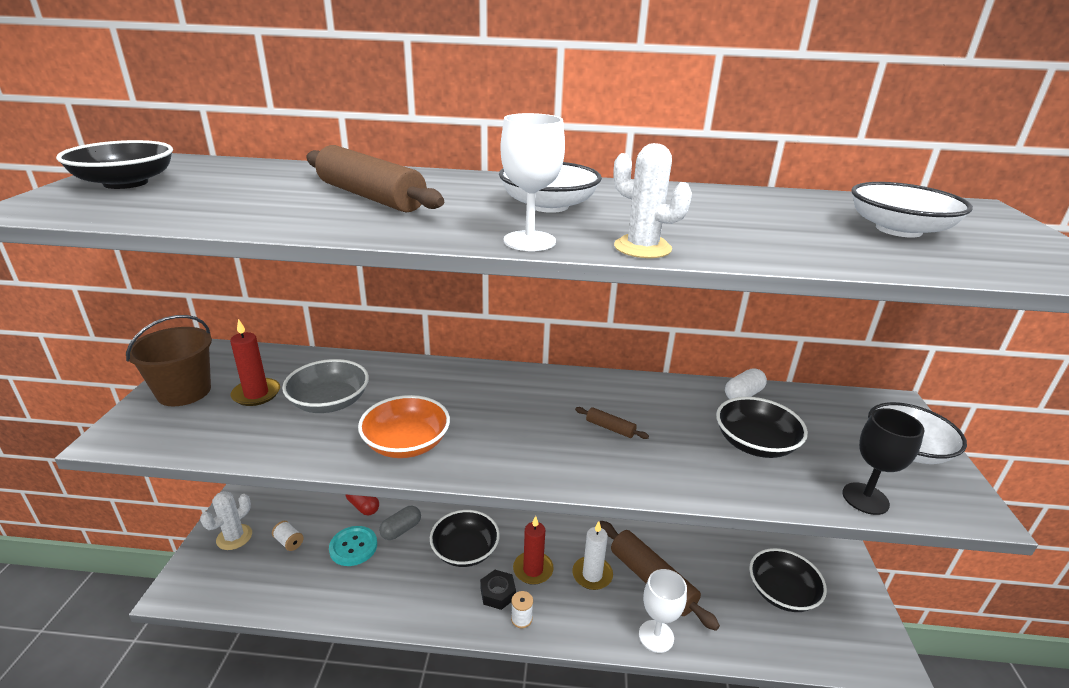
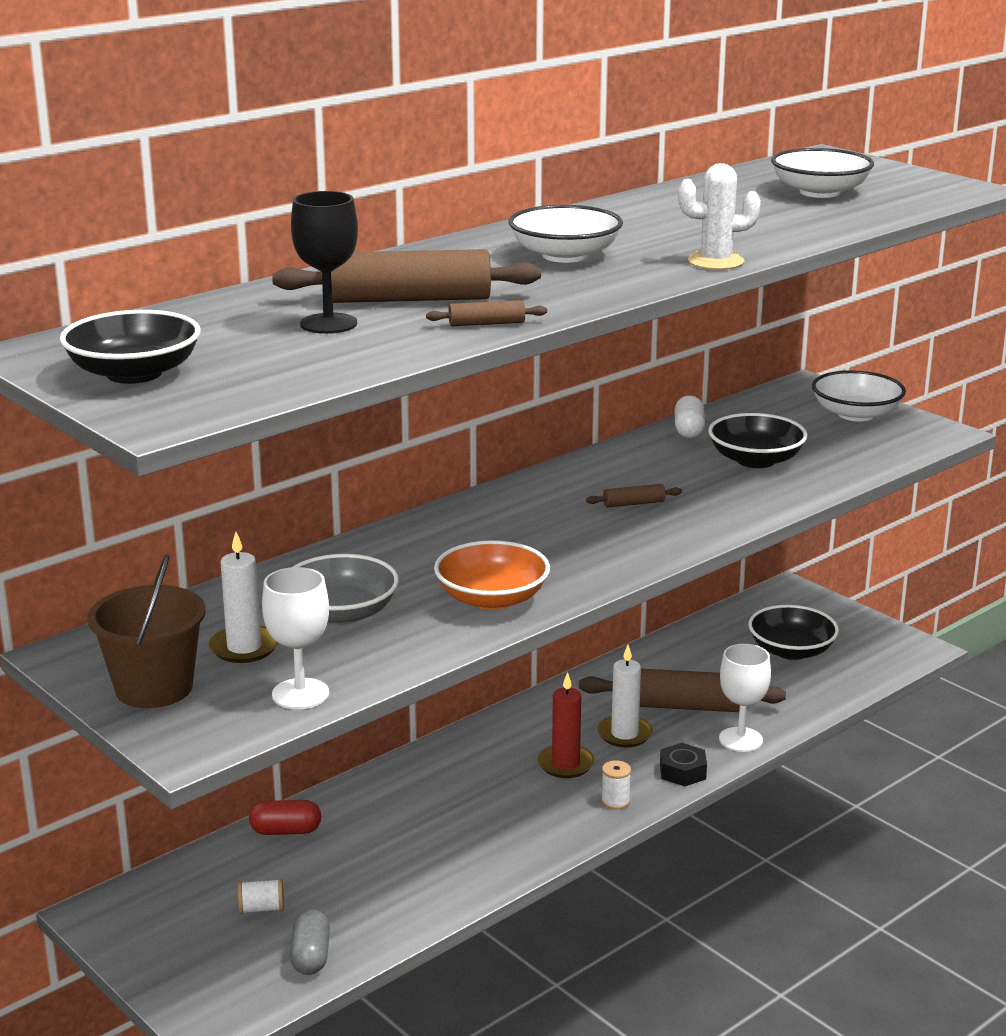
camera: 45 degrees left, 5 degrees down
white cactus [200,491,252,550] -> none
red candle [230,319,280,406] -> white candle [209,532,278,663]
turquoise button [329,526,377,566] -> none
grey capsule [379,506,421,540] -> grey capsule moved to [290,909,330,975]
black bowl [430,510,500,567] -> none
black nut [480,570,516,610] -> black nut moved to [660,743,707,786]
white goblet [500,113,565,251] -> white goblet moved to [262,567,329,709]
black goblet [842,408,924,515] -> black goblet moved to [291,191,358,334]
none -> brown rolling pin [426,300,547,326]

